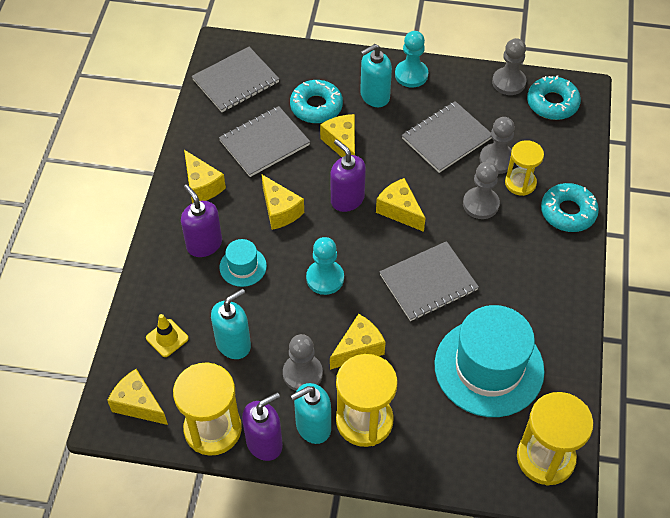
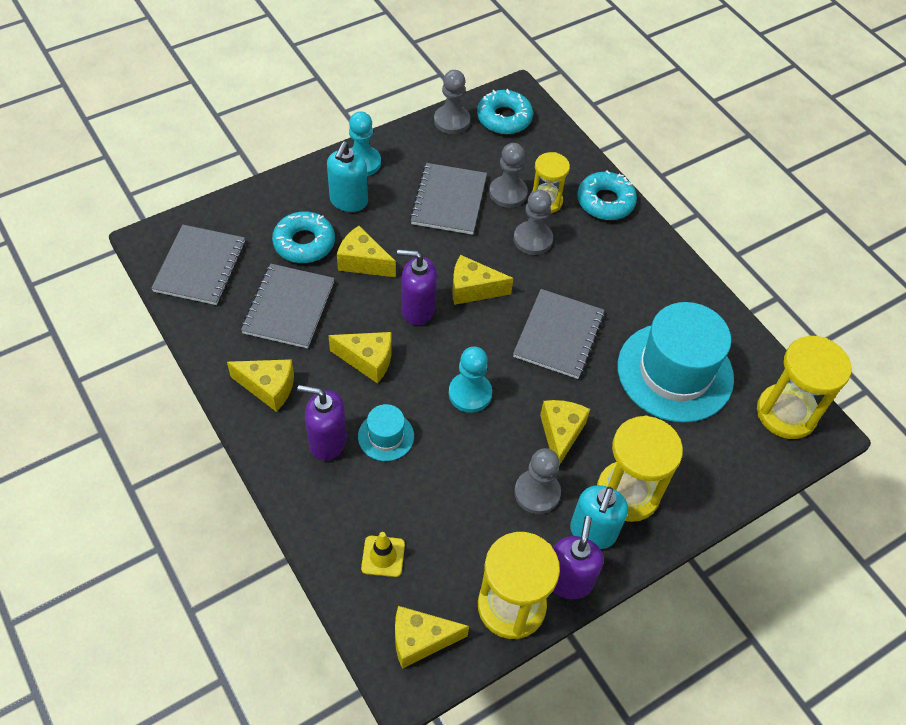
camera: 45 degrees left, 0 degrees up
turquoise soap dispenser [211,289,251,359] -> none

